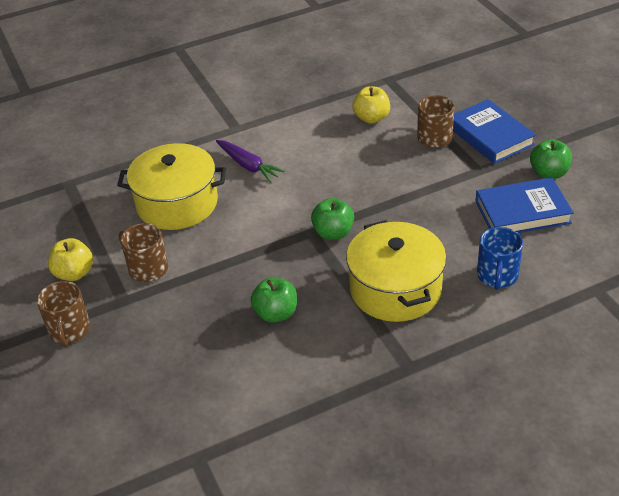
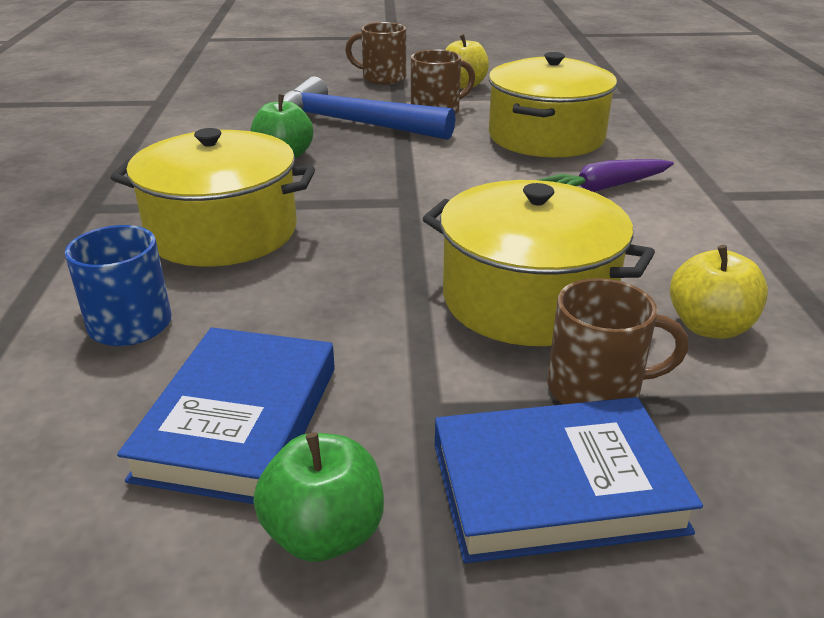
camera: 110 degrees right, 10 degrees down
green apple [311,198,354,240] -> none
none -> blue hammer [283,76,456,140]
none -> yellow pot [422,180,655,346]

